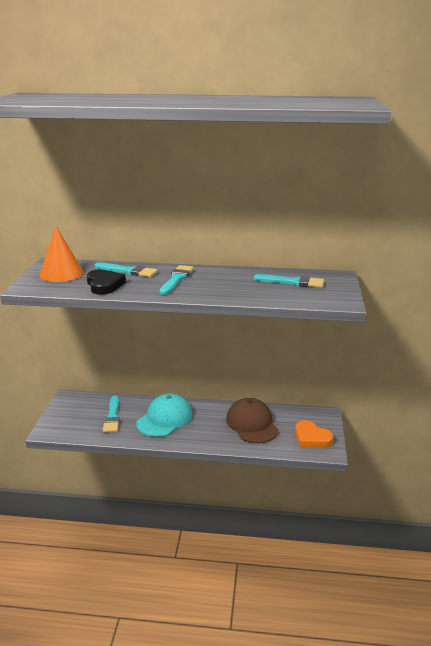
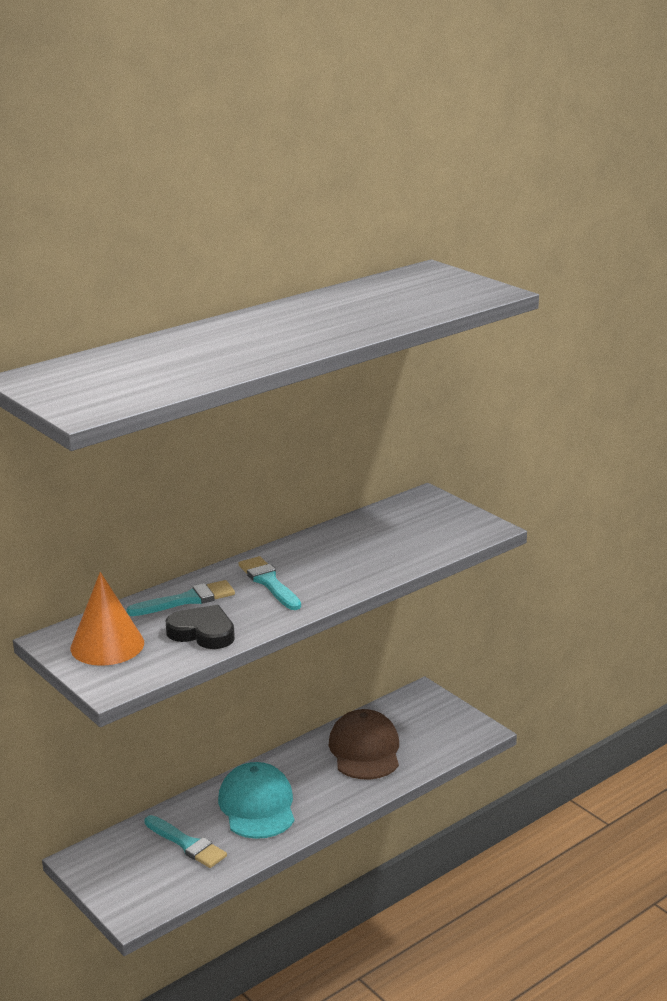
camera: 45 degrees left, 0 degrees up
brown cap [226,398,279,443] -> brown cap turned 60 degrees clockwise [329,709,399,779]
turquoise brush [254,274,324,288] -> none
orange heart [295,420,333,448] -> none

